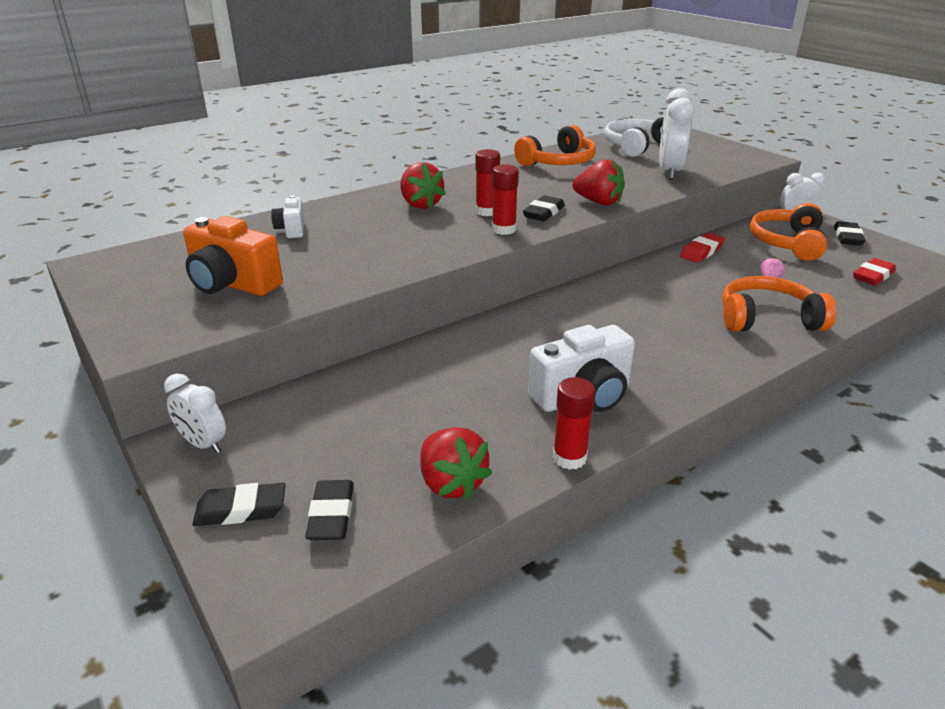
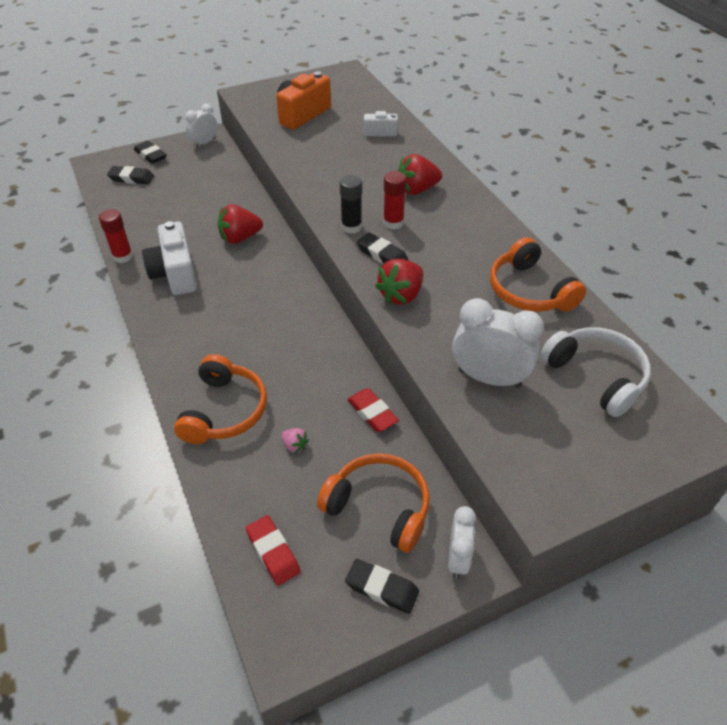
camera: 100 degrees right, 15 degrees up
black eraser [192,483,286,526] -> black eraser turned 45 degrees counterclockwise [134,141,167,164]
red strawberry [420,427,492,500] -> red strawberry moved to [218,204,263,244]
red glue stick [492,164,519,235] -> black glue stick [340,175,362,234]

